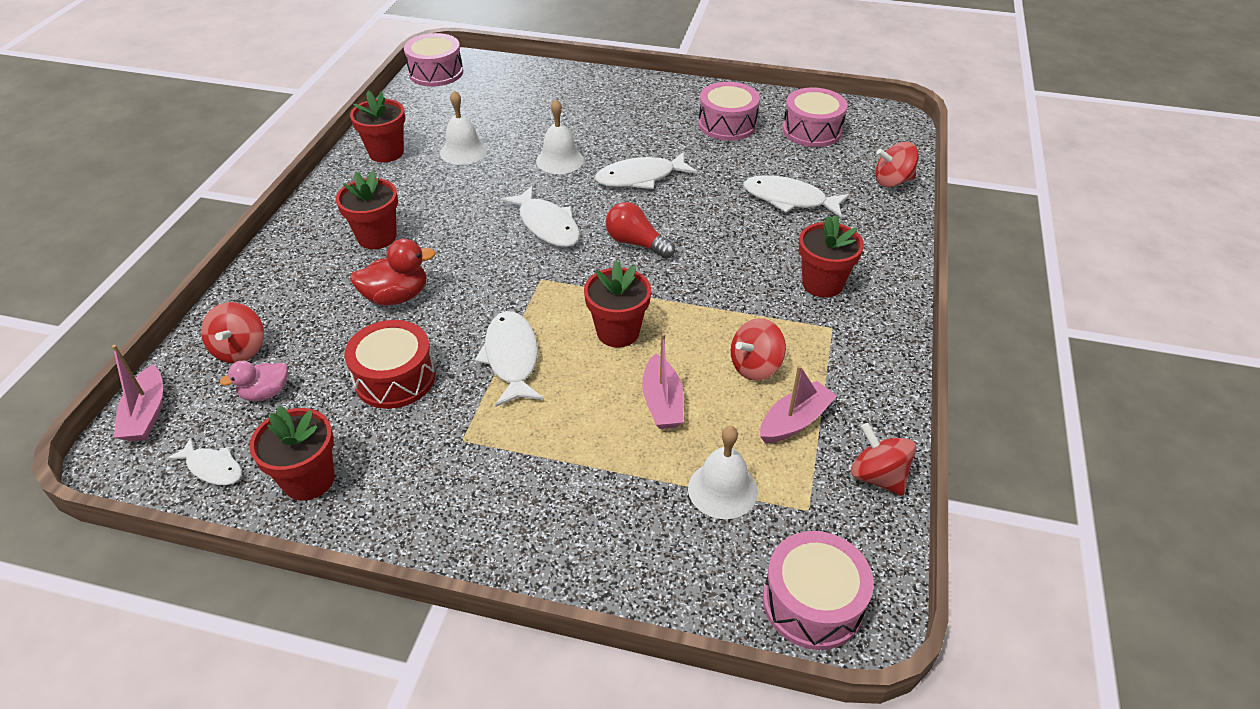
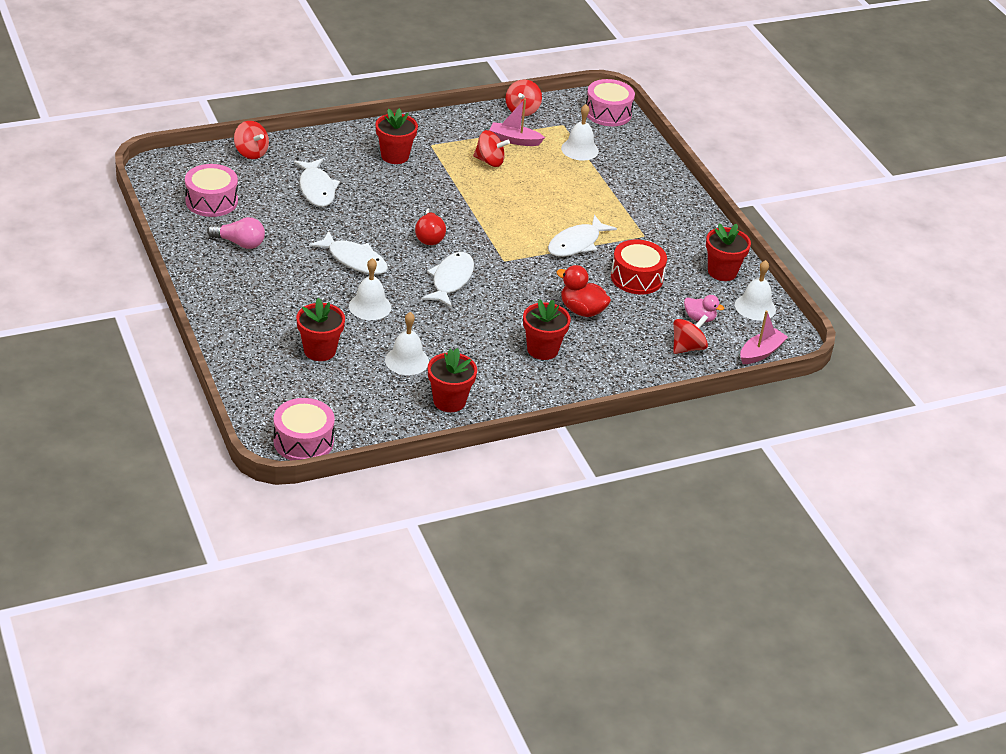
camera: 130 degrees left, 5 degrees down
white fish [167,438,242,485] -> white bell [735,260,776,320]
red flower pot [584,261,651,347] -> red flower pot moved to [296,298,345,361]
pink boat [642,333,684,429] -> none
pink drum [698,82,760,141] -> pink light bulb [207,217,265,249]

